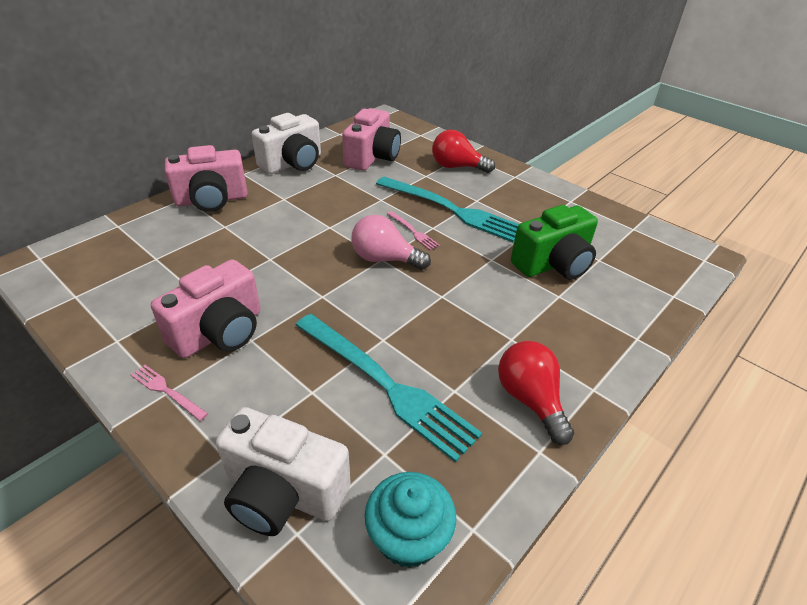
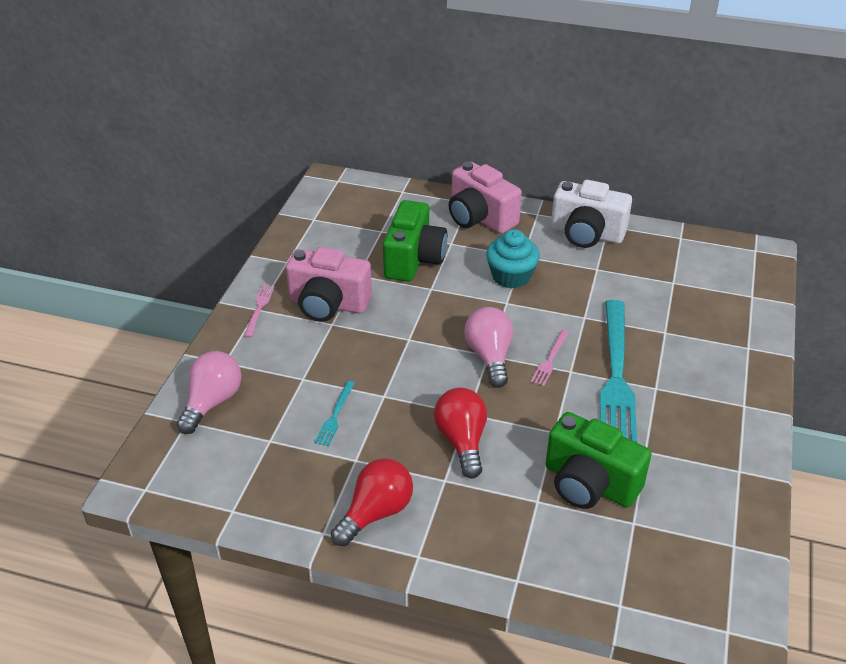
camera: 65 degrees right, 0 degrees up
white camera [216,407,351,536] -> pink light bulb [176,351,242,434]
turquoise fork [296,314,482,462] -> turquoise fork [314,381,355,447], size x0.43
pink camera [342,108,401,171] -> none
turquoise cupcake [365,472,456,568] -> turquoise cupcake moved to [486,229,540,289]
red light bulb [432,130,495,173] -> red light bulb moved to [434,388,487,479]
none -> green camera [383,200,447,281]

